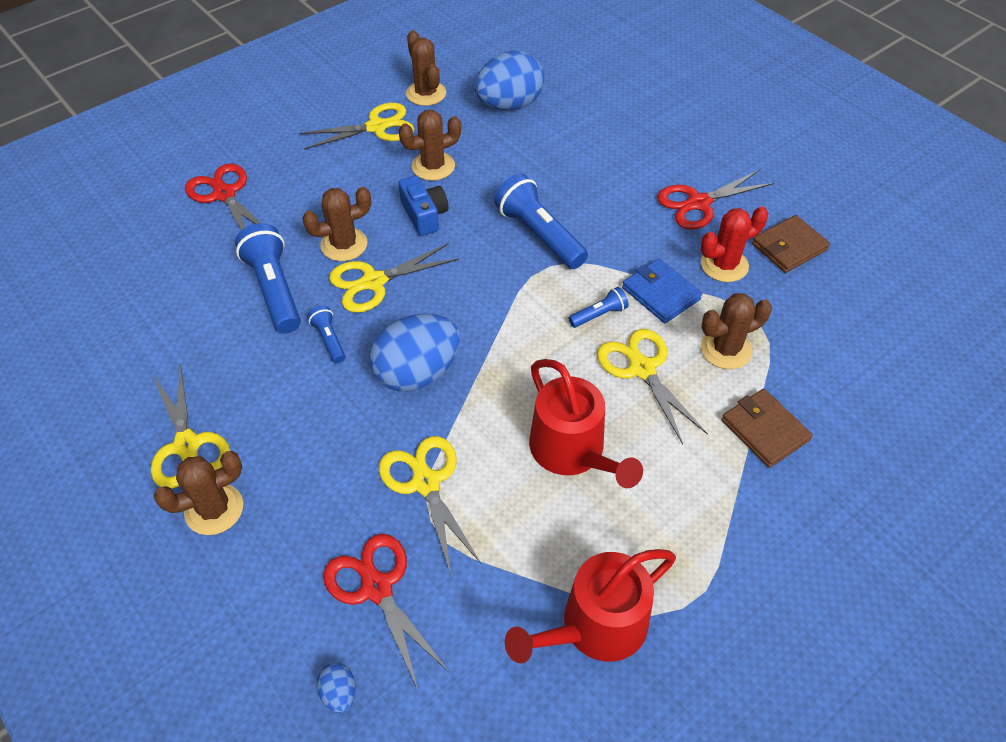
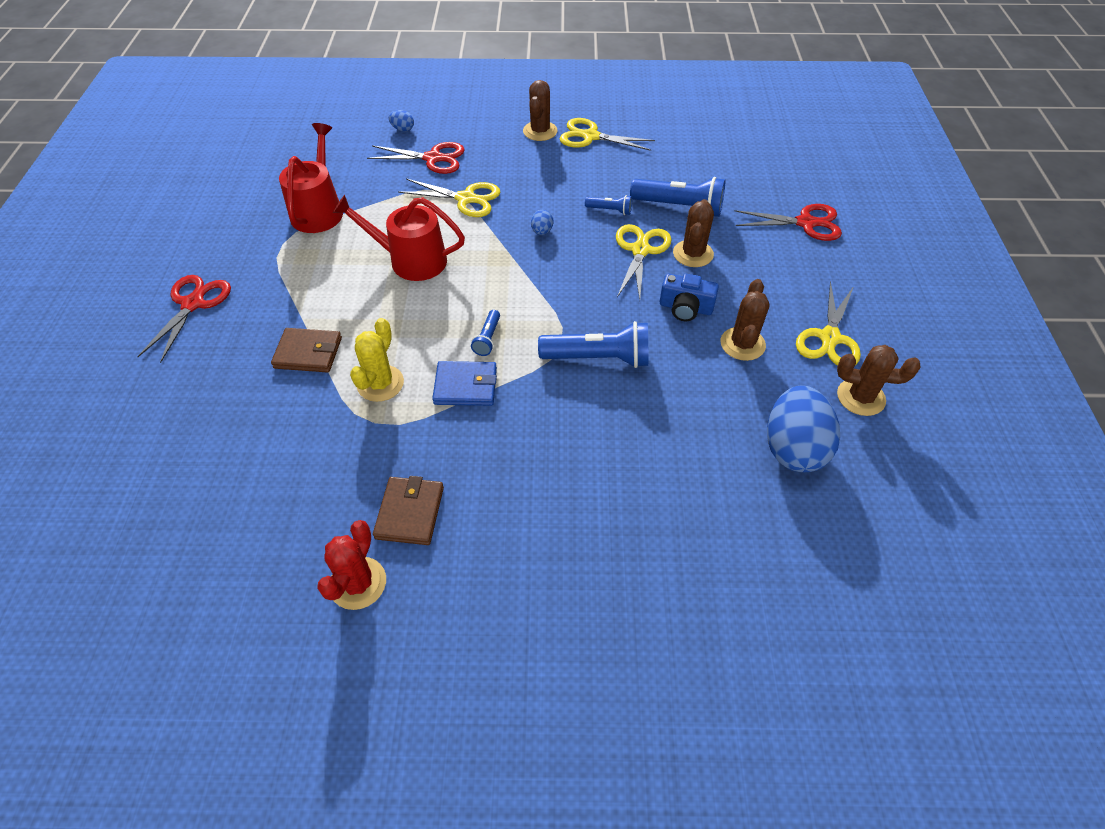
camera: 130 degrees right, 0 degrees up
blue egg [369,314,460,392] -> blue egg [531,210,553,235], size x0.42
yellow scissors [597,329,708,444] -> none
red scissors [657,170,774,230] -> red scissors moved to [137,275,231,363]
red cactus [701,206,768,282] -> red cactus moved to [317,520,386,610]
brown cactus [701,293,772,369] -> yellow cactus [350,318,404,402]

